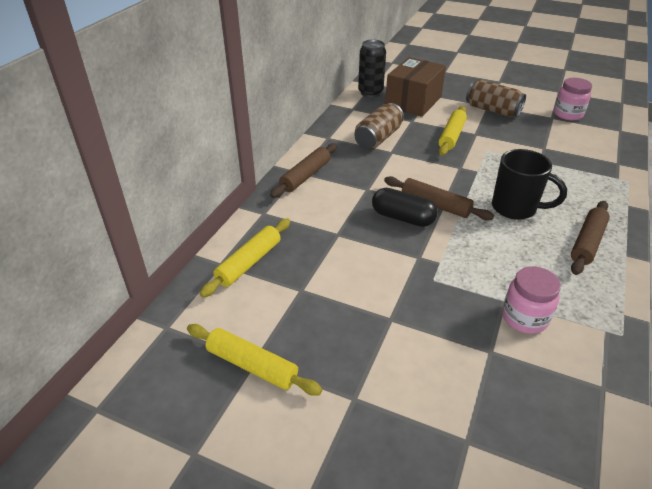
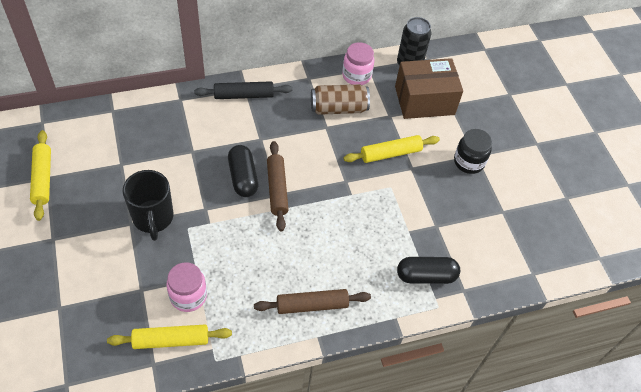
camera: 45 degrees right, 15 degrees up
yellow rolling pin [200,218,290,297] -> yellow rolling pin moved to [107,325,232,349]
brown rolling pin [270,143,337,198] -> black rolling pin [194,81,293,99]
brown can [466,79,526,117] -> black jar [454,129,492,174]
black mug [492,149,567,220] -> black mug moved to [123,170,173,241]
pink jar [554,78,592,121] -> pink jar moved to [342,42,374,85]
none -> black capsule [397,257,460,284]

